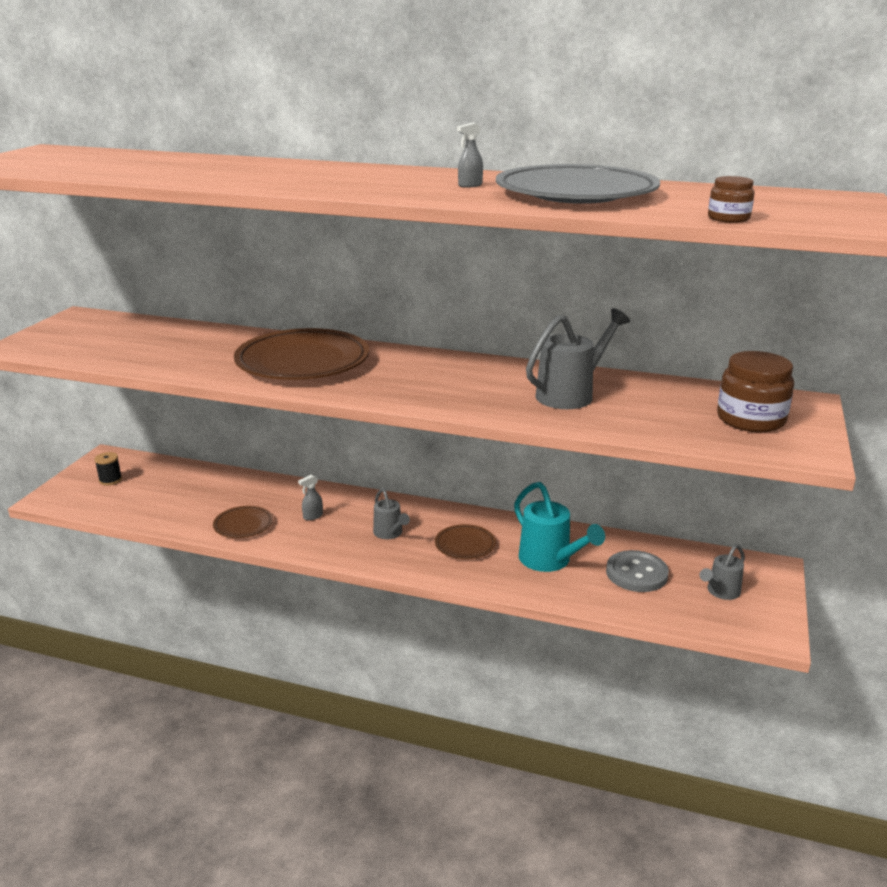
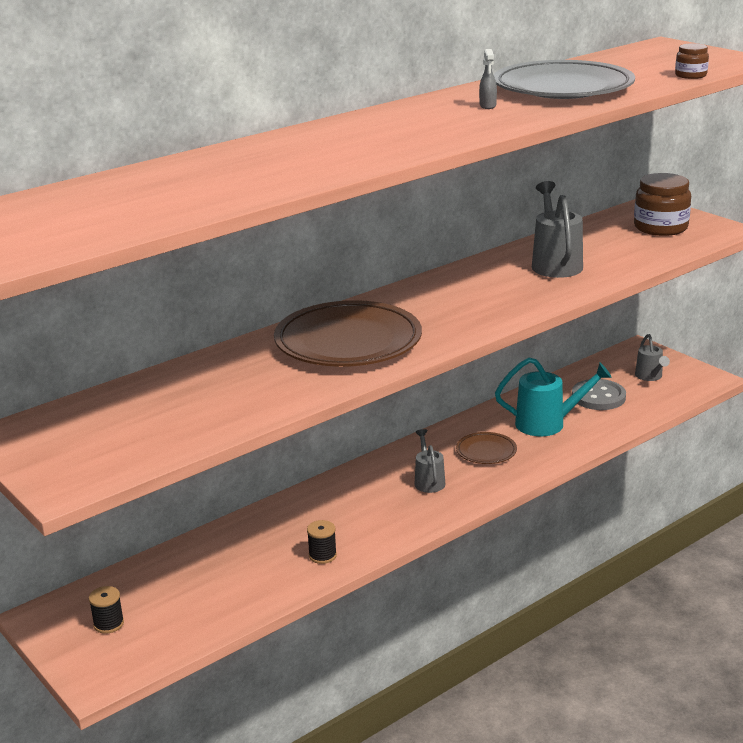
camera: 55 degrees left, 0 degrees up
brown plate [213,506,273,538] -> black spool [307,520,337,564]
grey spray bottle [298,474,323,520] -> none
grey watering can [373,488,410,539] -> grey watering can turned 105 degrees counterclockwise [415,429,445,493]

